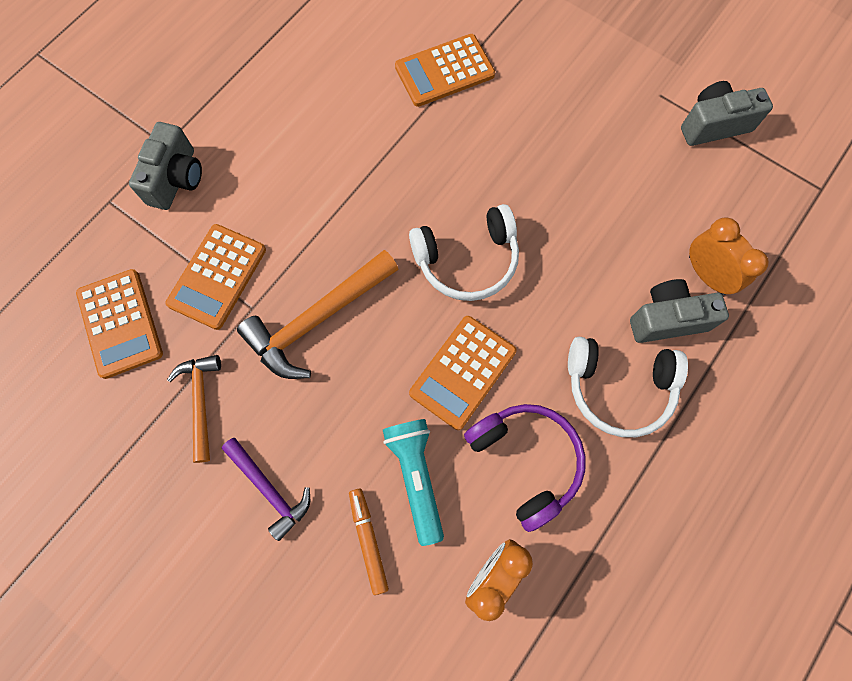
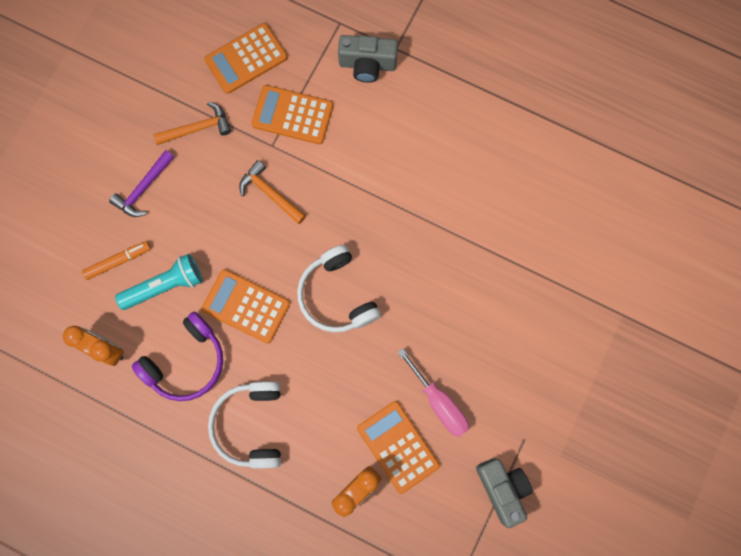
camera: 80 degrees right, 5 degrees up
orange hammer [237,250,398,379] -> orange hammer [239,160,306,224], size x0.61
orange calculator [395,34,495,107] -> orange calculator moved to [357,401,440,494]
grey camera [630,279,729,343] -> none
none -> pink screwdriver [398,348,469,437]

